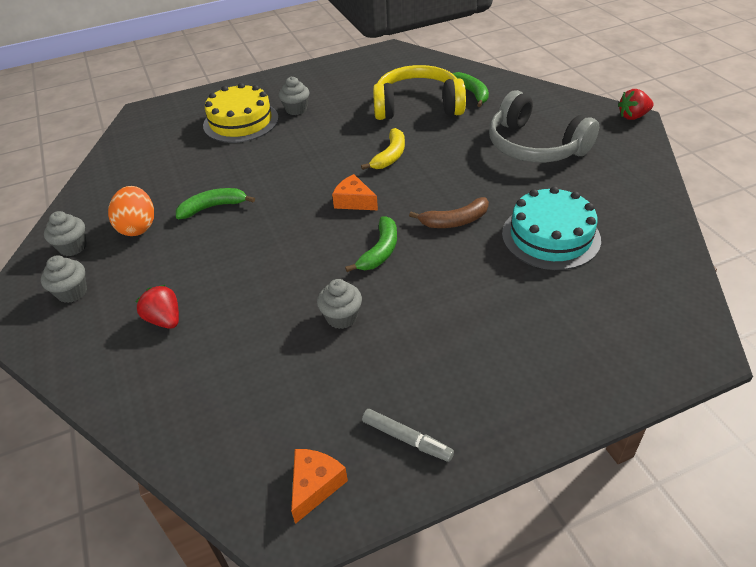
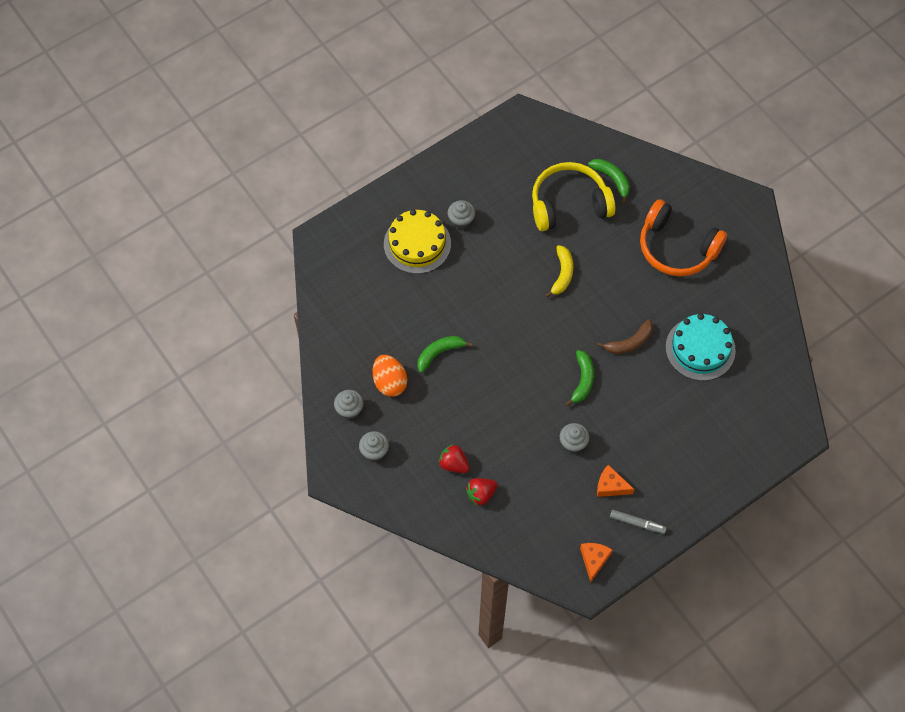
camera: 15 degrees left, 20 degrees up
orange cheese [332,174,378,210] -> orange cheese moved to [597,465,635,497]
grey headphones [489,90,599,163] -> orange headphones [640,199,727,277]
red strawberry [618,89,654,120] -> red strawberry moved to [466,478,498,506]

